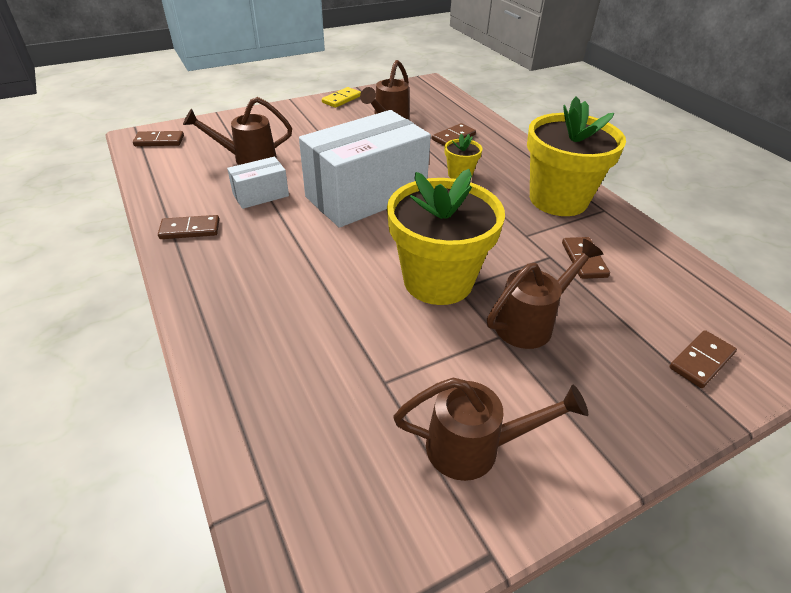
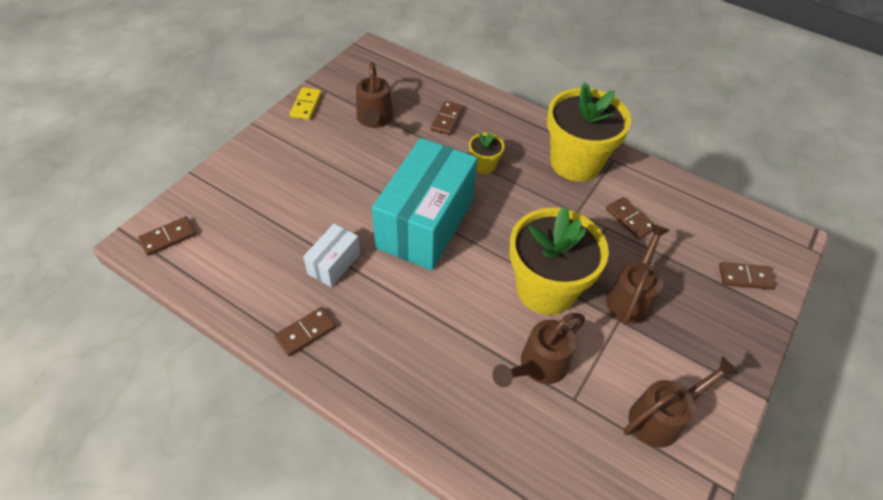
camera: 30 degrees left, 10 degrees up
brown watering can [183,97,292,165] -> brown watering can moved to [492,313,585,388]
white box [299,110,431,228] -> turquoise box [372,138,478,270]
brown domino [669,330,737,388] -> brown domino turned 75 degrees clockwise [719,262,776,290]

